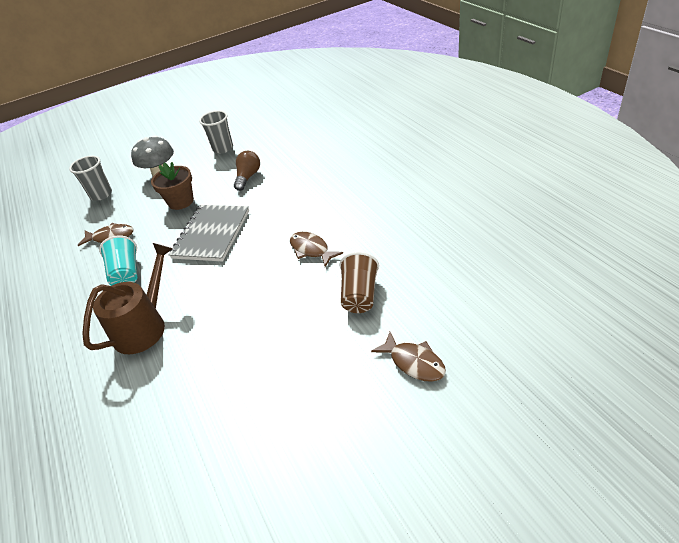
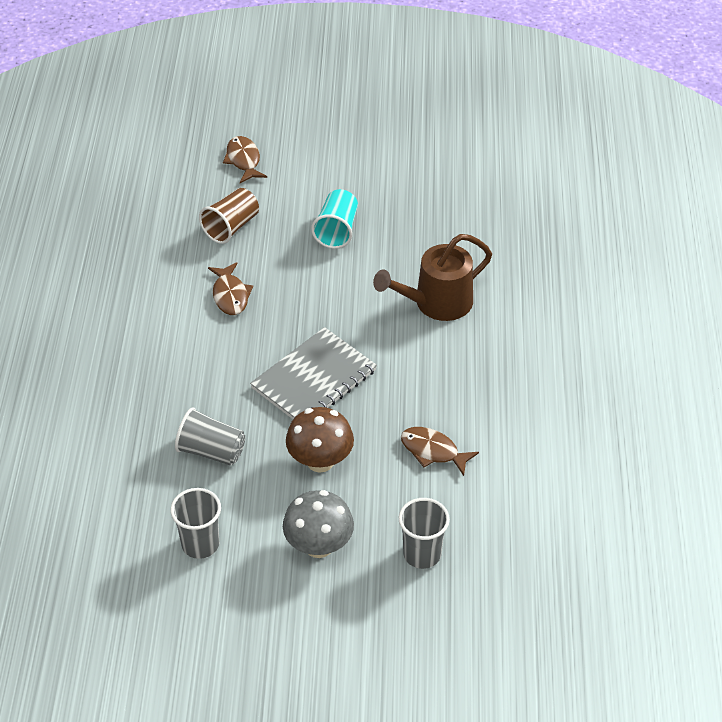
camera: 155 degrees left, 5 degrees up
turquoise cup [99,235,137,286] -> turquoise cup moved to [311,189,358,249]
brown flower pot [151,162,194,210] -> brown mushroom [286,407,354,473]
brown light bulb [234,151,260,191] -> grey cup [175,407,245,466]

